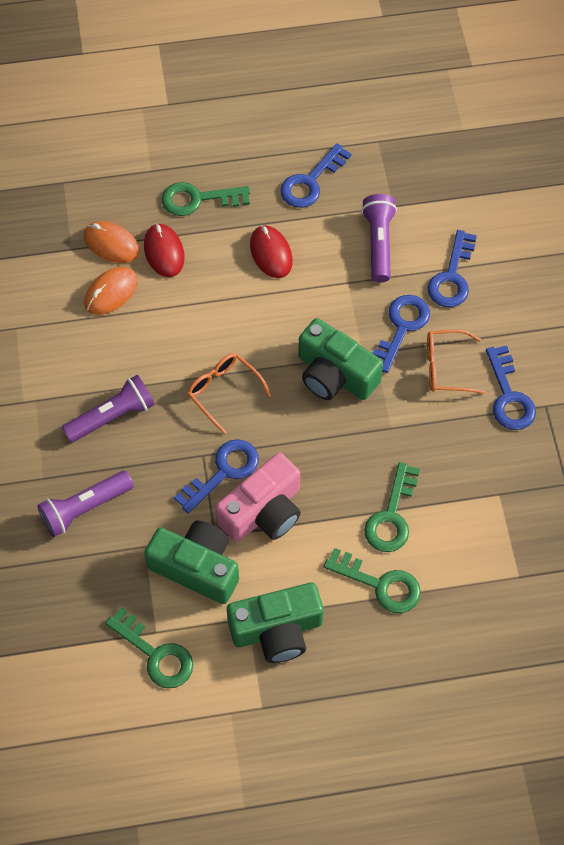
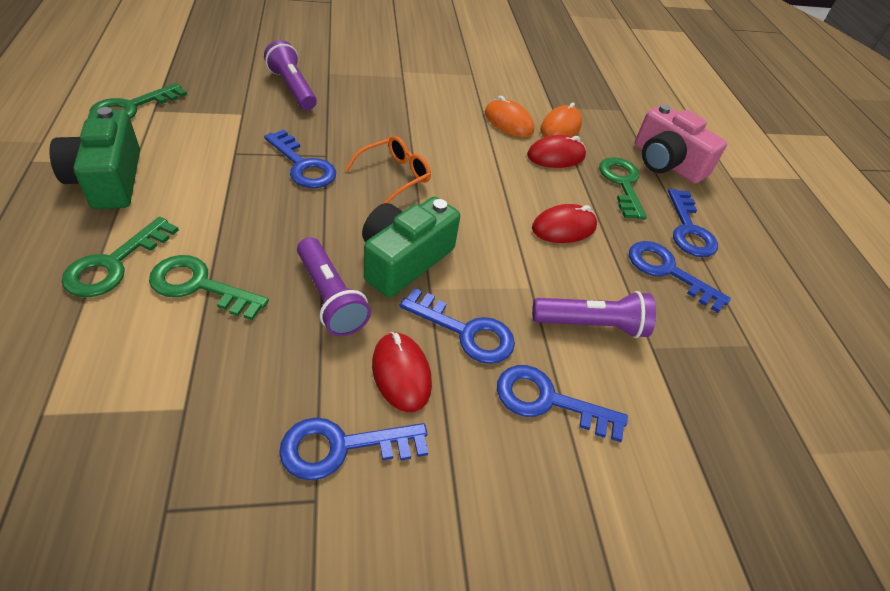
camera: 85 degrees right, 15 degrees down
purple flashlight [62,375,155,443] -> purple flashlight moved to [297,237,371,336]
green camera [144,520,239,604] -> none
pink camera [215,453,301,542] -> pink camera moved to [635,104,727,184]
orange glasses [427,329,486,394] -> red mouse [372,332,432,412]
none -> blue key [668,189,718,257]

